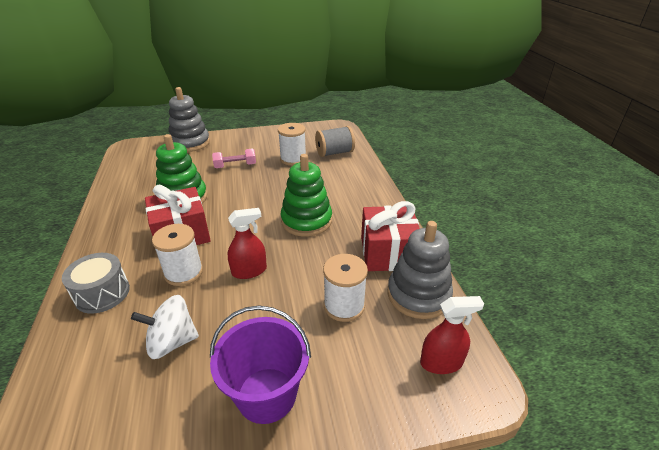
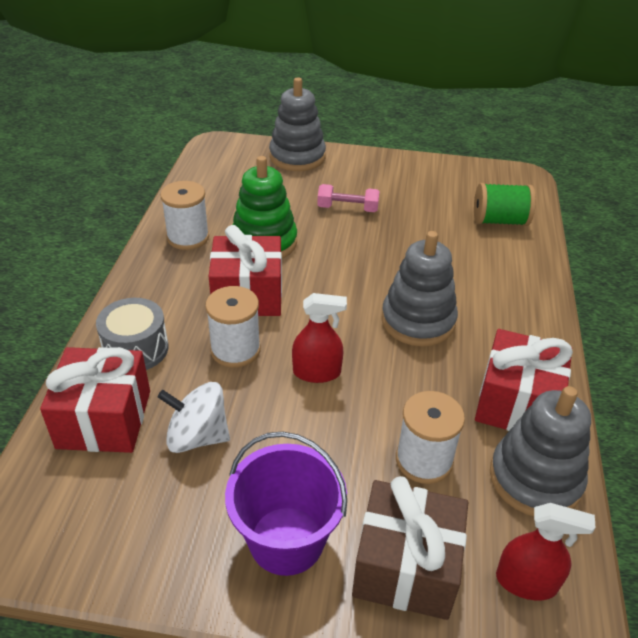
camera: 20 degrees right, 5 degrees up
white spool [278,123,306,166] -> white spool moved to [160,181,209,250]
green stacking toy [280,154,332,237] -> grey stacking toy [381,231,458,346]
grey spool [315,126,355,157] -> green spool [474,183,536,226]
none -> red gift [40,347,150,453]
none -> brown gift [352,476,468,620]

